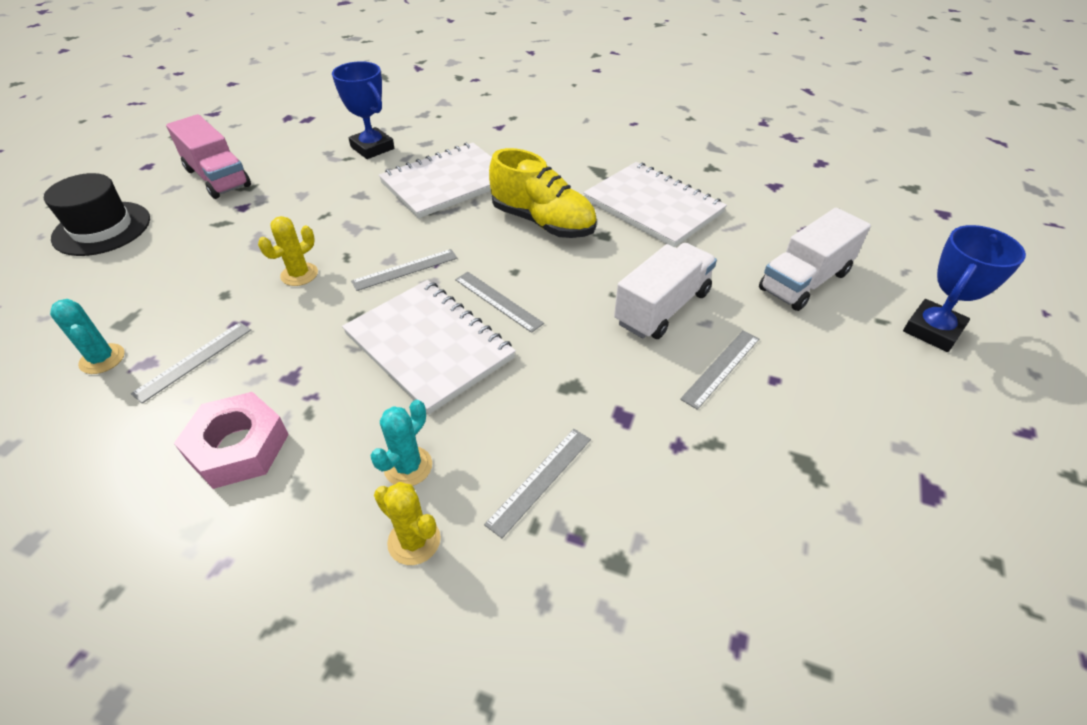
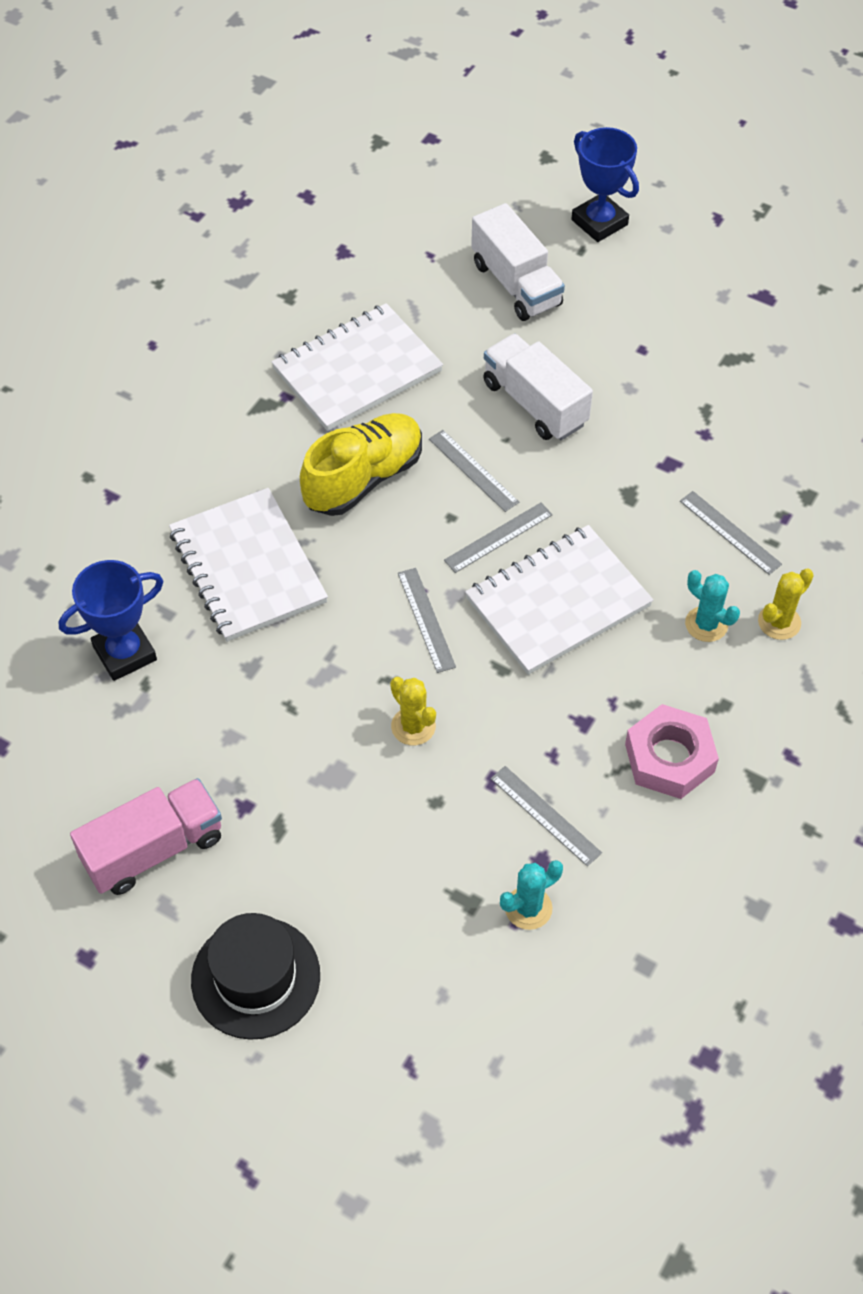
camera: 80 degrees left, 10 degrees up
grey ruler [680,330,759,410] -> grey ruler moved to [429,430,519,512]

